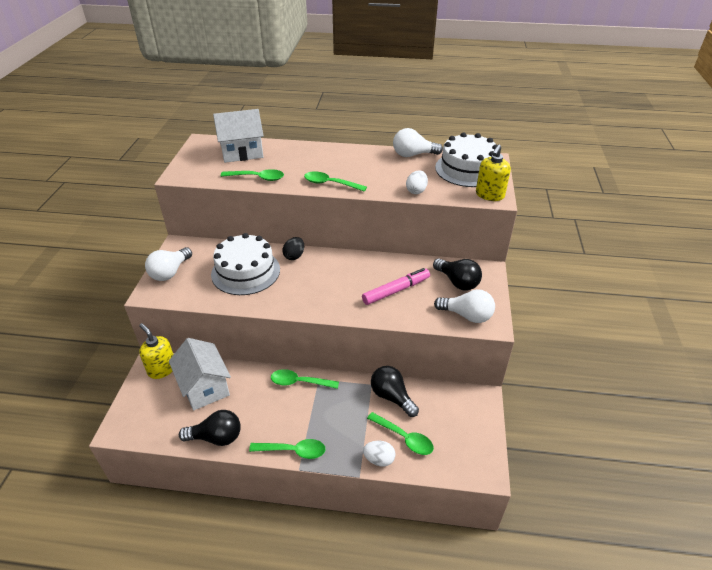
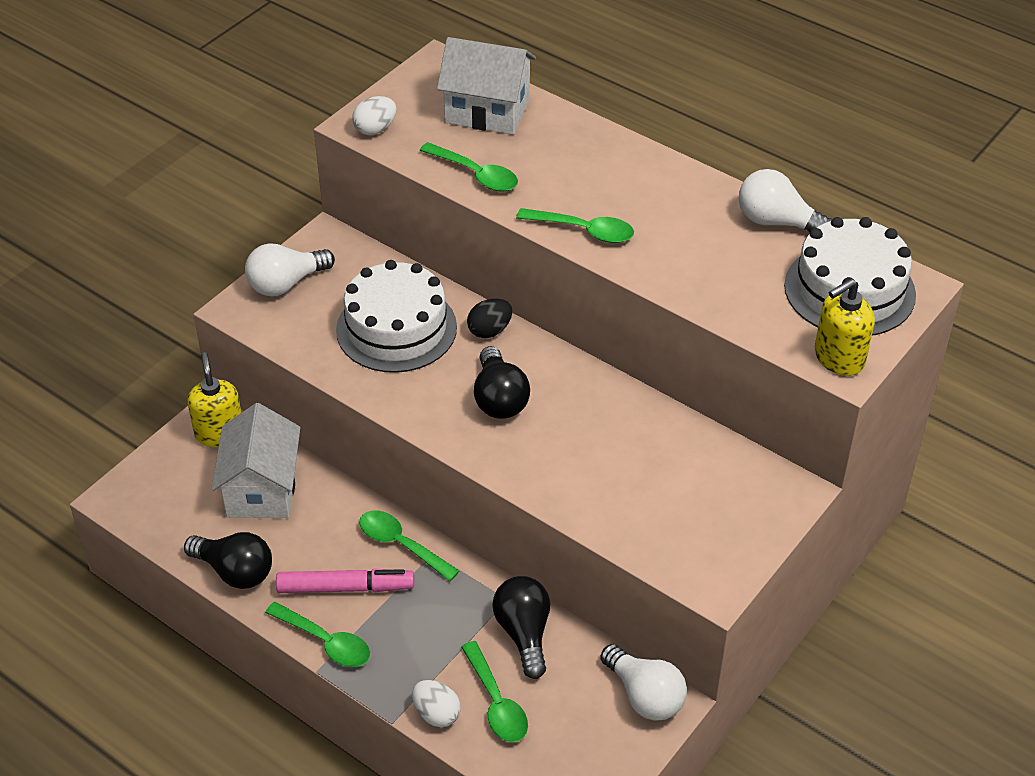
camera: 30 degrees right, 5 degrees up
green spoon [304,172,367,192] -> green spoon turned 150 degrees clockwise [516,208,634,243]
pink marker [362,268,430,305] -> pink marker moved to [276,569,414,593]
white egg [406,170,428,194] -> white egg moved to [352,96,397,135]
black light bulb [433,258,482,290] -> black light bulb moved to [474,346,530,419]
white light bulb [434,289,495,323] -> white light bulb moved to [601,644,687,721]

